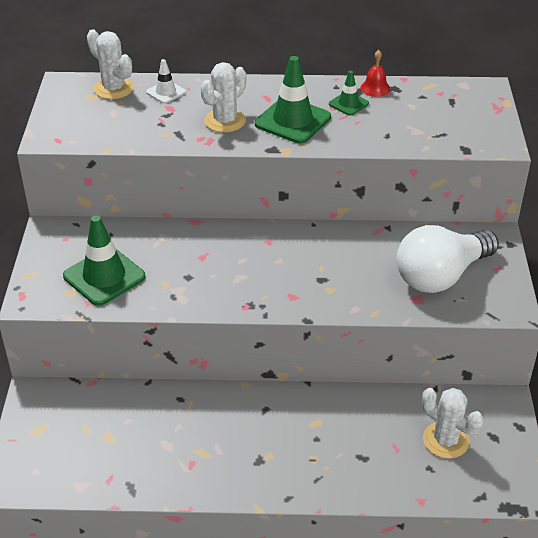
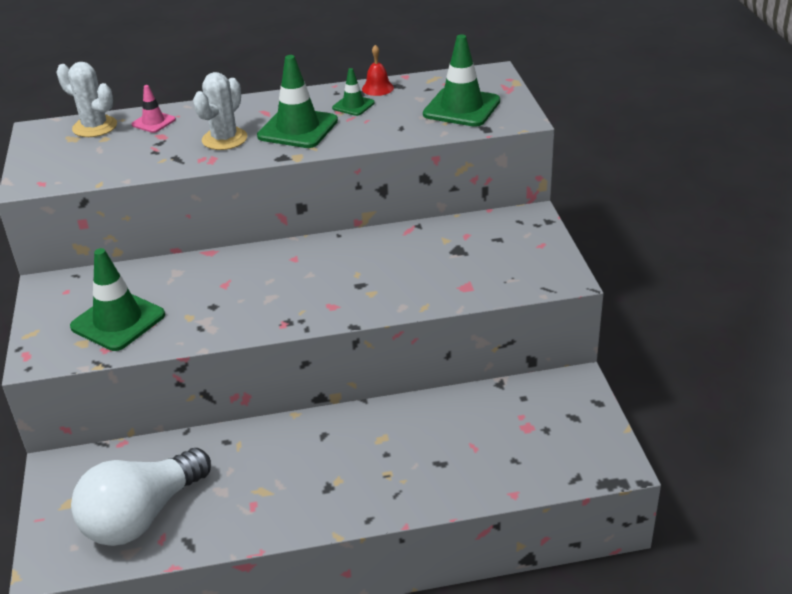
camera: 10 degrees left, 5 degrees down
white traffic cone [146,59,186,103] -> pink traffic cone [132,85,176,133]
white light bulb [397,225,499,293] -> white light bulb moved to [71,448,211,546]
white cactus [422,388,484,459] -> none
none -> green traffic cone [423,34,500,127]

